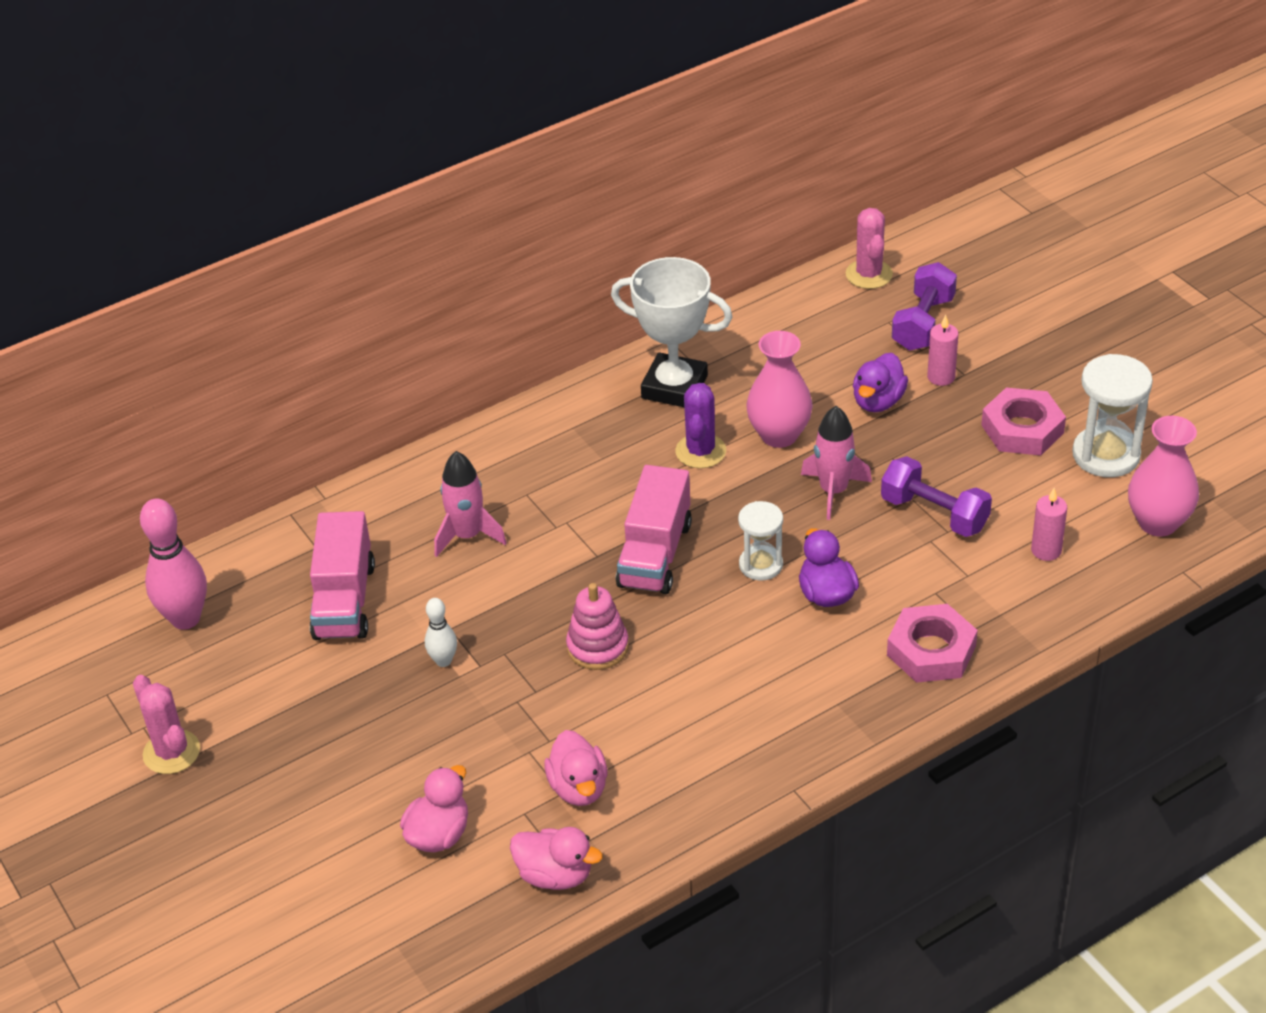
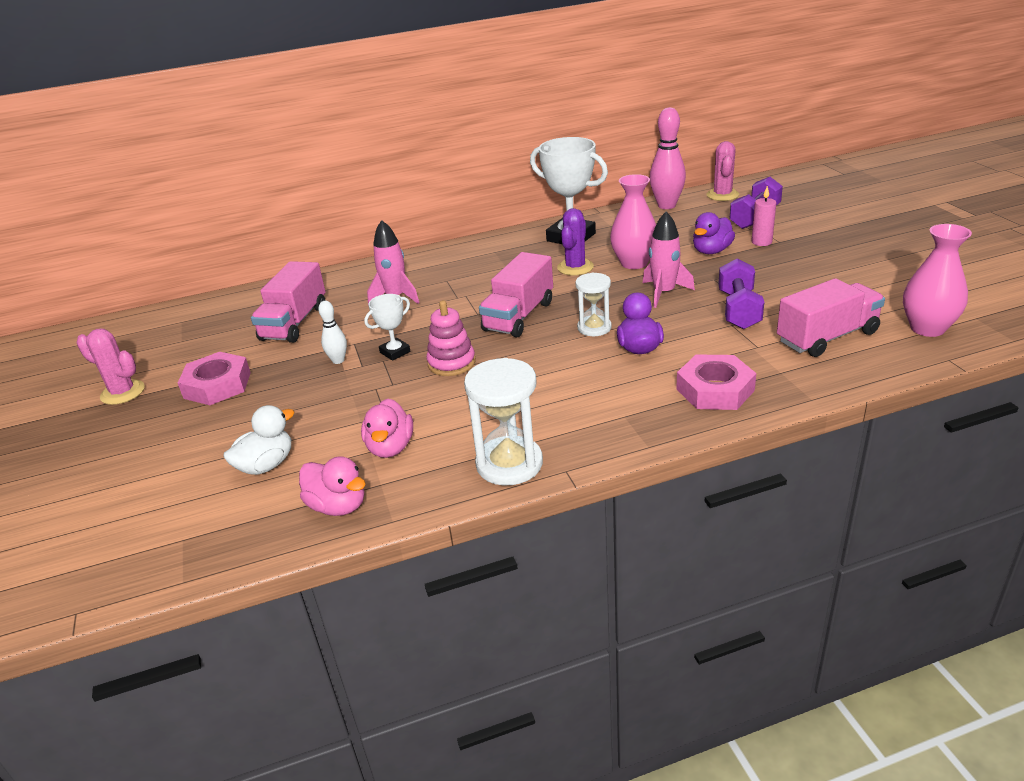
camera: 15 degrees right, 10 degrees down
pink cactus [133,675,200,774] -> pink cactus turned 45 degrees counterclockwise [76,328,145,405]
pink bowling pin [140,498,207,630] -> pink bowling pin moved to [649,107,686,209]
pink duck [400,765,468,852] -> white duck [223,405,295,475]
purple dumbbell [881,456,992,537] -> purple dumbbell turned 45 degrees clockwise [718,259,764,329]
pink nut [981,387,1066,455] -> pink nut moved to [178,352,251,405]
pink candle [1031,488,1067,561] -> pink truck [777,278,885,357]
white hourglass [1072,354,1153,477] -> white hourglass moved to [464,358,543,486]
none -> white trophy [364,294,410,361]

